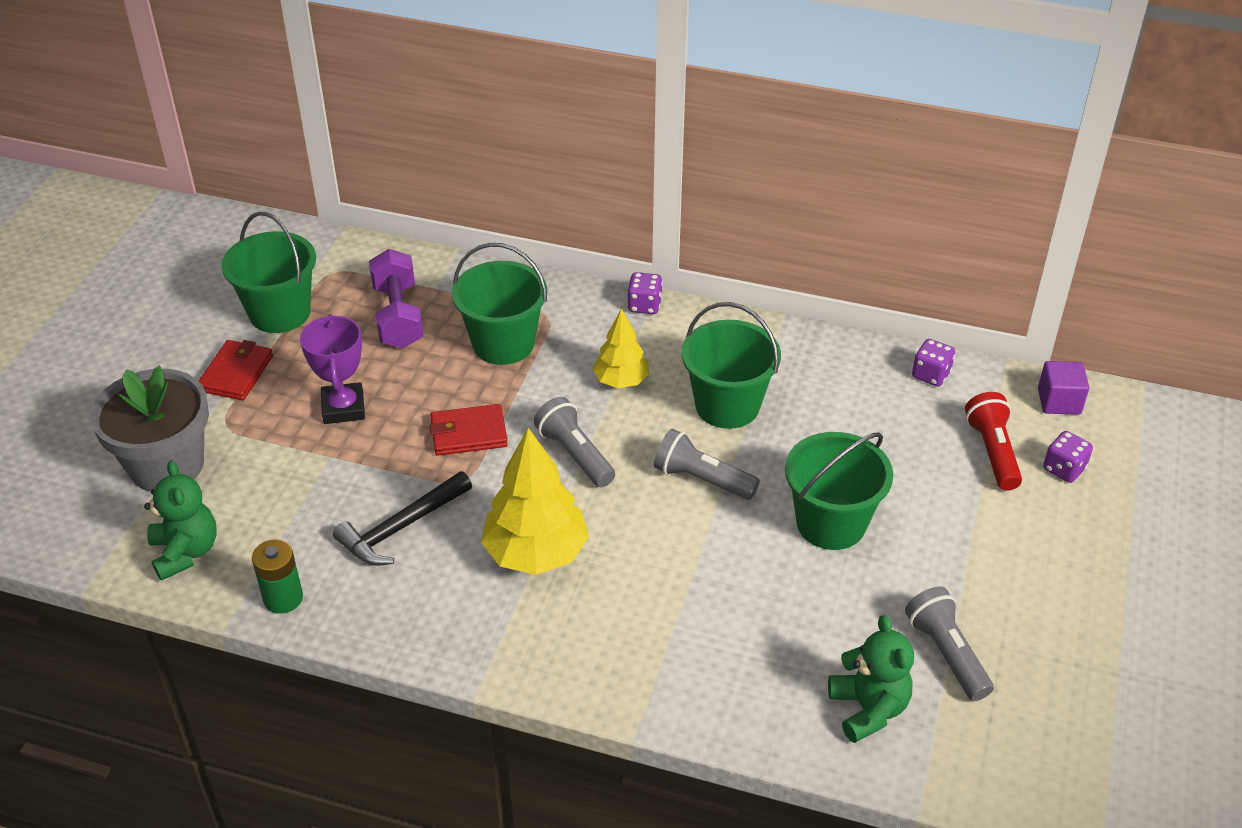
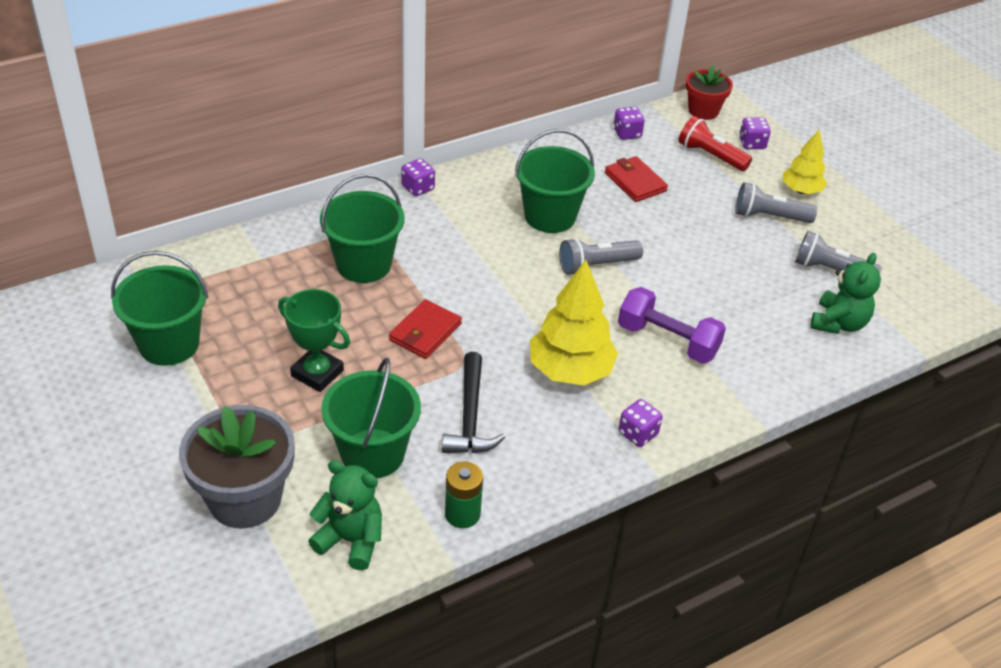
camera: 50 degrees left, 0 degrees up
red wallet [199,340,273,400] -> red wallet moved to [605,156,668,202]
purple trophy [300,314,365,424] -> green trophy [278,289,350,392]
purple dumbbell [369,249,423,349] -> purple dumbbell moved to [618,287,726,364]
grey flashlight [534,397,615,487] -> grey flashlight moved to [735,182,817,223]
yellow tree [592,308,649,388] -> yellow tree moved to [783,130,827,194]
green bucket [785,432,893,550] -> green bucket moved to [321,357,421,478]
green teddy bear [828,615,914,743] -> green teddy bear turned 90 degrees clockwise [811,253,881,334]
purple cube [1038,361,1089,415] -> red flower pot [686,65,733,120]
none -> purple dice [618,399,662,447]

